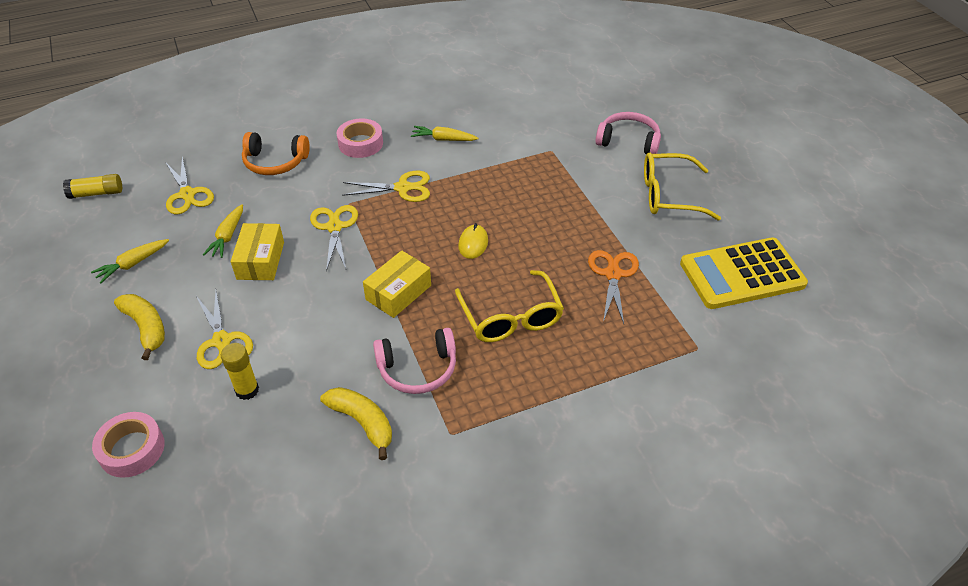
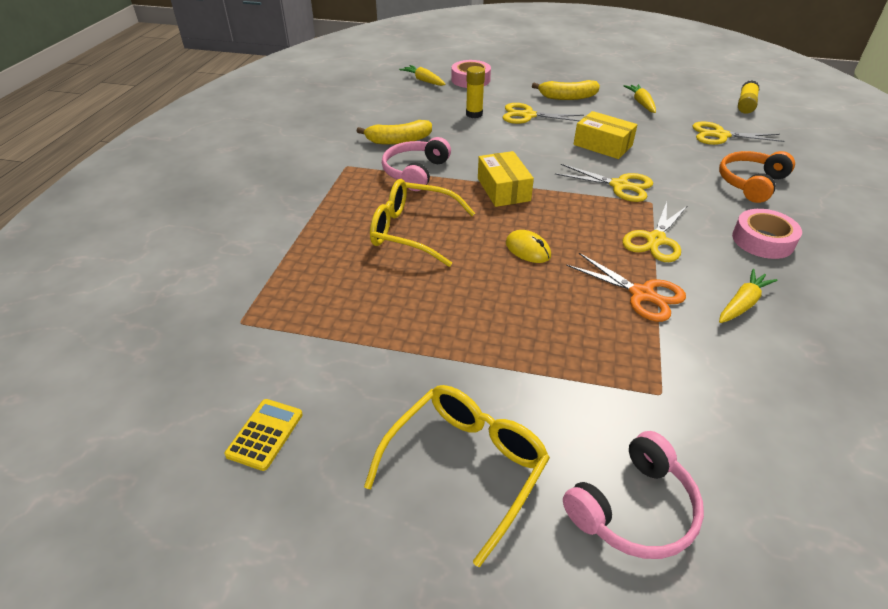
camera: 125 degrees right, 5 degrees down
yellow carrot [203,204,243,258] -> yellow carrot moved to [399,65,446,86]
orange scissors [588,250,639,324] -> orange scissors moved to [566,253,686,322]
yellow calculator [680,238,808,309] -> yellow calculator [225,399,303,471], size x0.44

